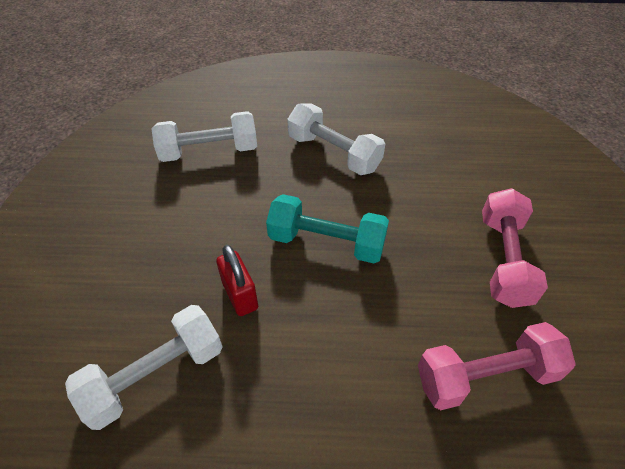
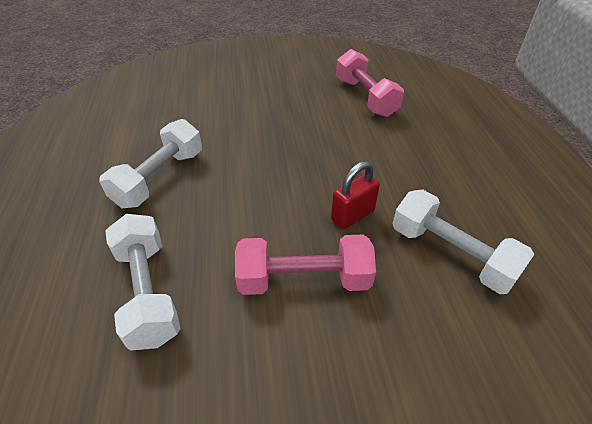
camera: 100 degrees left, 5 degrees down
turquoise dumbbell [266,194,389,263] -> none
pink dumbbell [482,188,548,308] -> pink dumbbell moved to [235,235,376,295]

